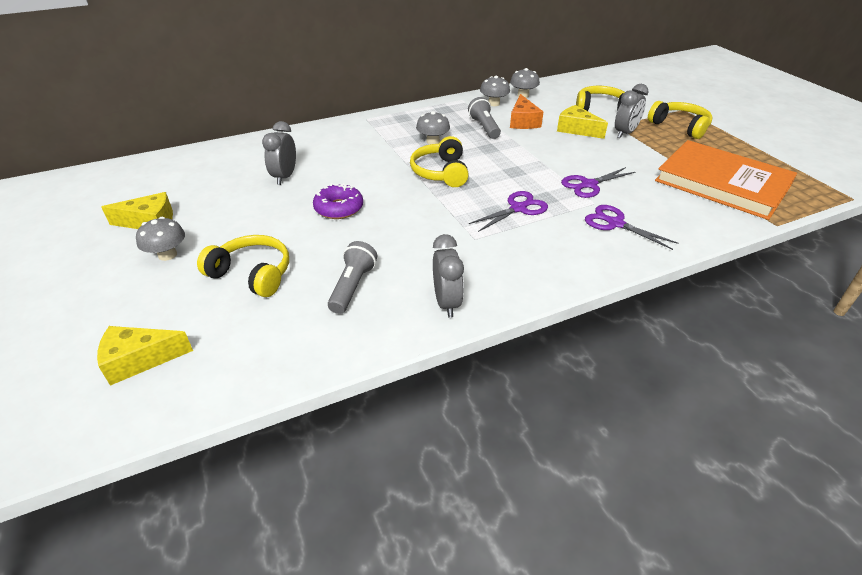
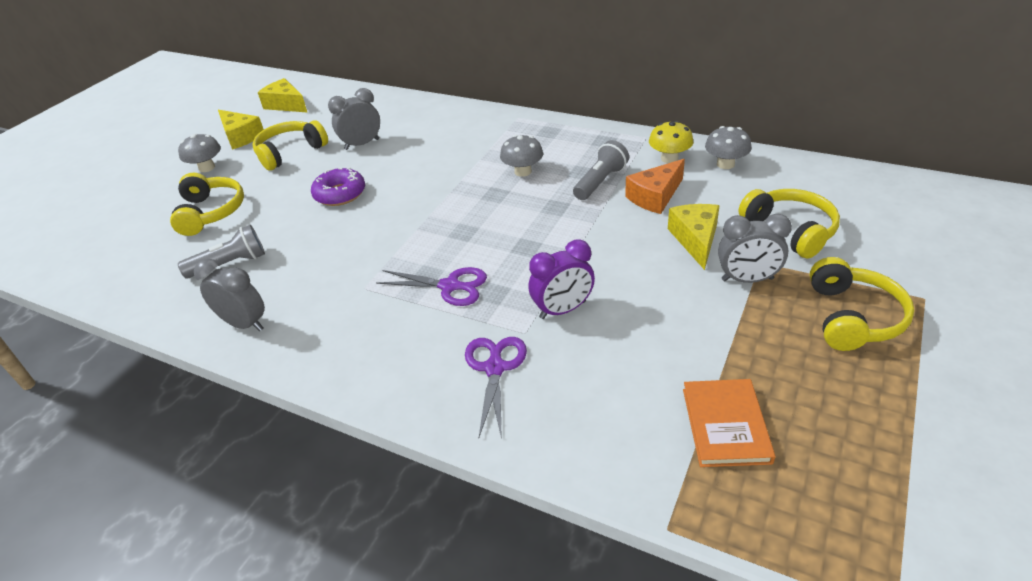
camera: 55 degrees right, 0 degrees up
yellow cheese [97,326,193,386] -> yellow cheese moved to [258,78,308,113]
yellow headphones [410,136,469,187] -> yellow headphones moved to [253,120,328,171]
grey clock [433,234,464,318] -> grey clock turned 105 degrees counterclockwise [194,259,265,331]
grey mushroom [480,76,510,106] -> yellow mushroom [649,121,693,163]
purple scissors [561,167,635,198] -> purple clock [529,240,595,319]
orange book [655,140,797,220] -> orange book [683,379,775,467], size x0.50

